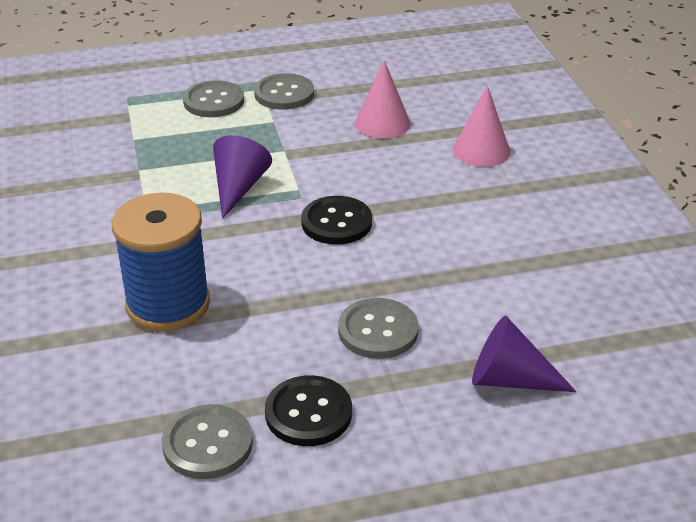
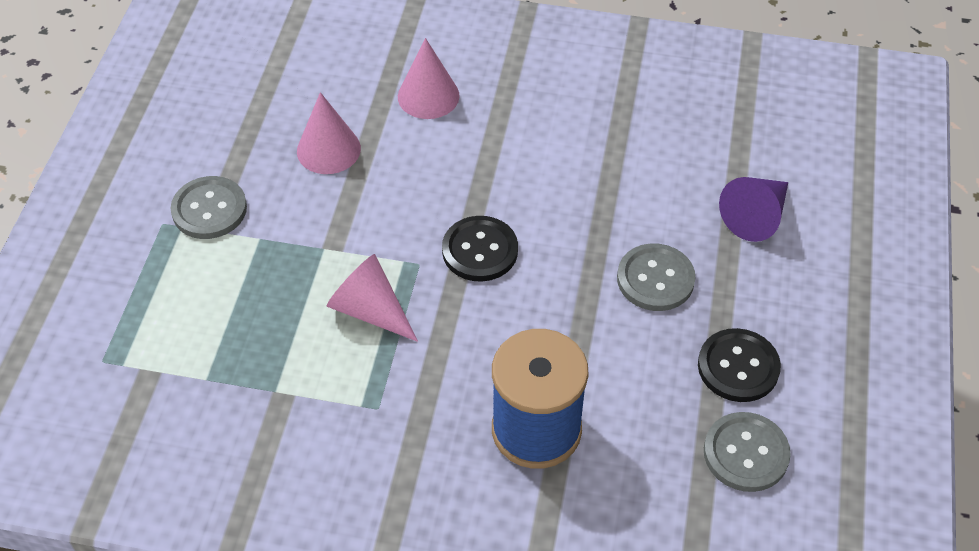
camera: 65 degrees left, 15 degrees up
grey button [183,80,244,117] -> none
purple cone [213,135,272,219] -> pink cone [326,254,418,342]

